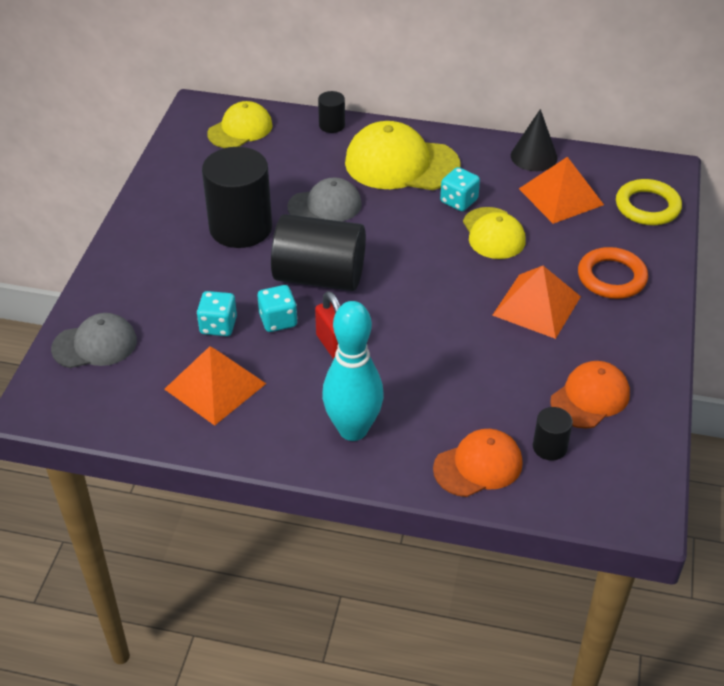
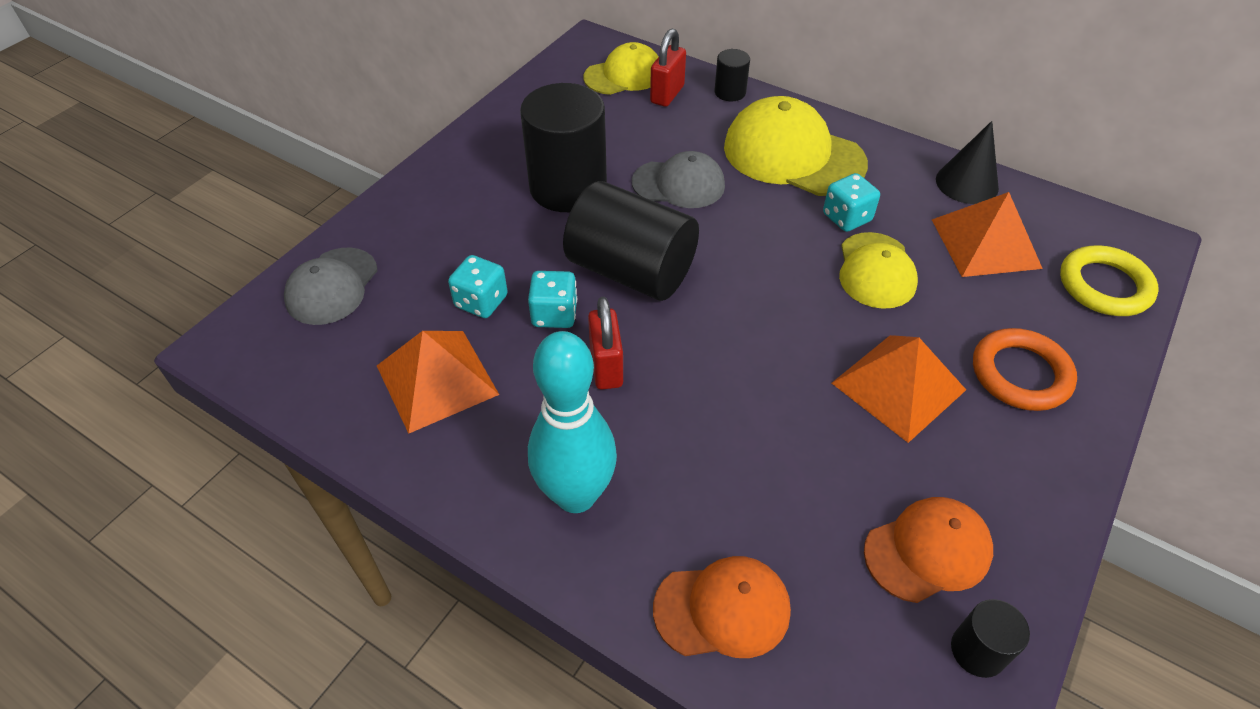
camera: 20 degrees right, 5 degrees up
grey cap [51,313,137,368] -> grey cap turned 105 degrees clockwise [284,248,378,325]
black cylinder [533,407,573,460] -> black cylinder moved to [951,599,1030,678]
none -> red padlock [650,28,686,107]

